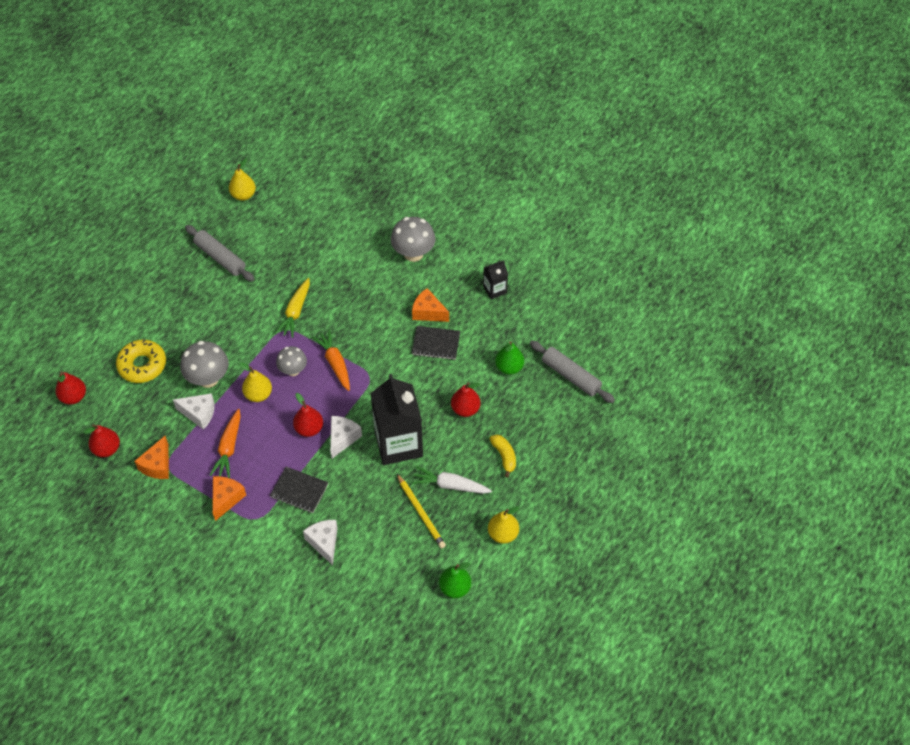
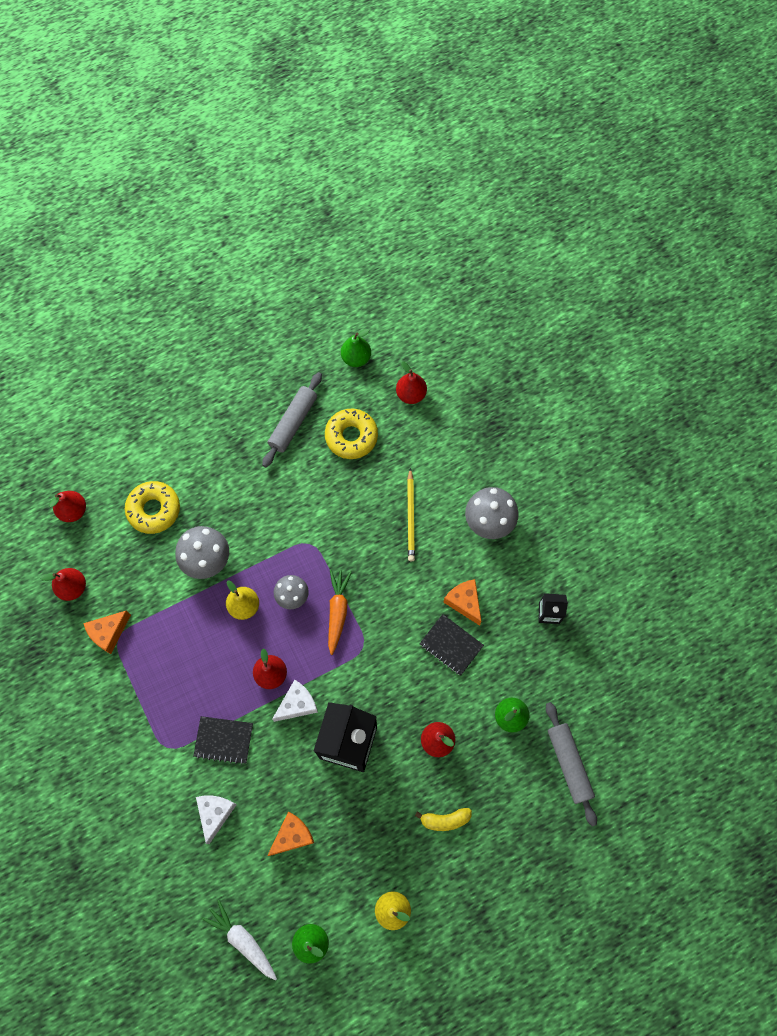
camera: 30 degrees right, 15 degrees up
white cheese [173,393,215,430] -> none
grey rolling pin [185,225,254,282] -> grey rolling pin turned 45 degrees clockwise [262,372,322,467]
orange carrot [210,409,241,478] -> none
orange cheese [212,476,246,521] -> orange cheese moved to [267,812,314,856]
yellow pear [229,158,256,201] -> green pear [341,329,371,367]
black notebook [270,467,329,513] -> black notebook turned 45 degrees counterclockwise [193,716,253,765]
yellow carrot [275,278,310,338] -> none
yellow pencil [397,474,446,548] -> yellow pencil moved to [407,468,415,561]
white carrot [412,466,492,494] -> white carrot moved to [202,900,277,981]
yellow banana [490,434,516,478] -> yellow banana turned 75 degrees clockwise [415,808,472,831]
none -> yellow donut [325,409,378,459]
none -> red pear [396,362,427,404]

